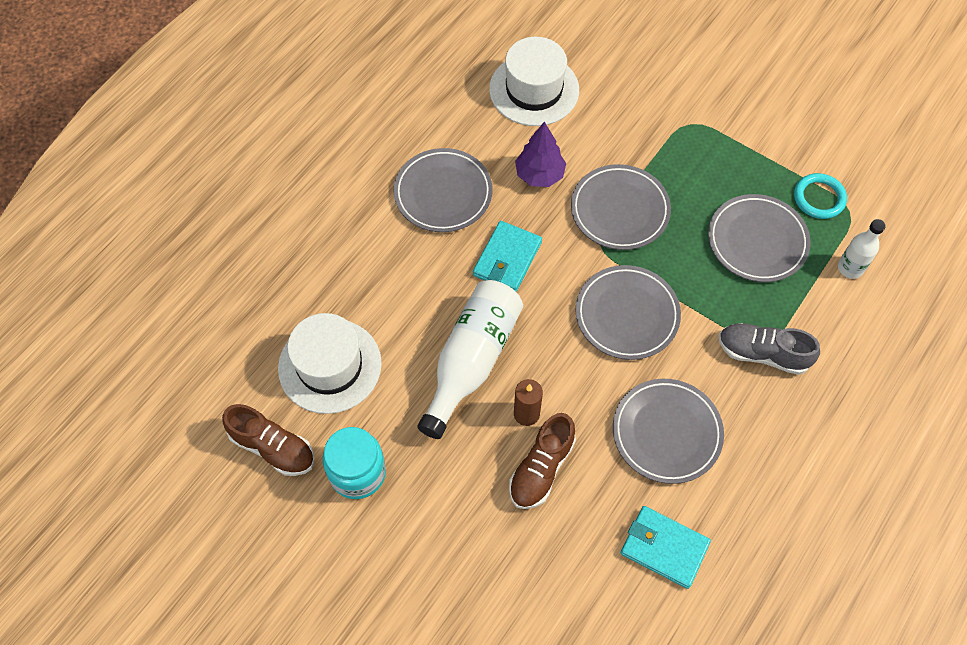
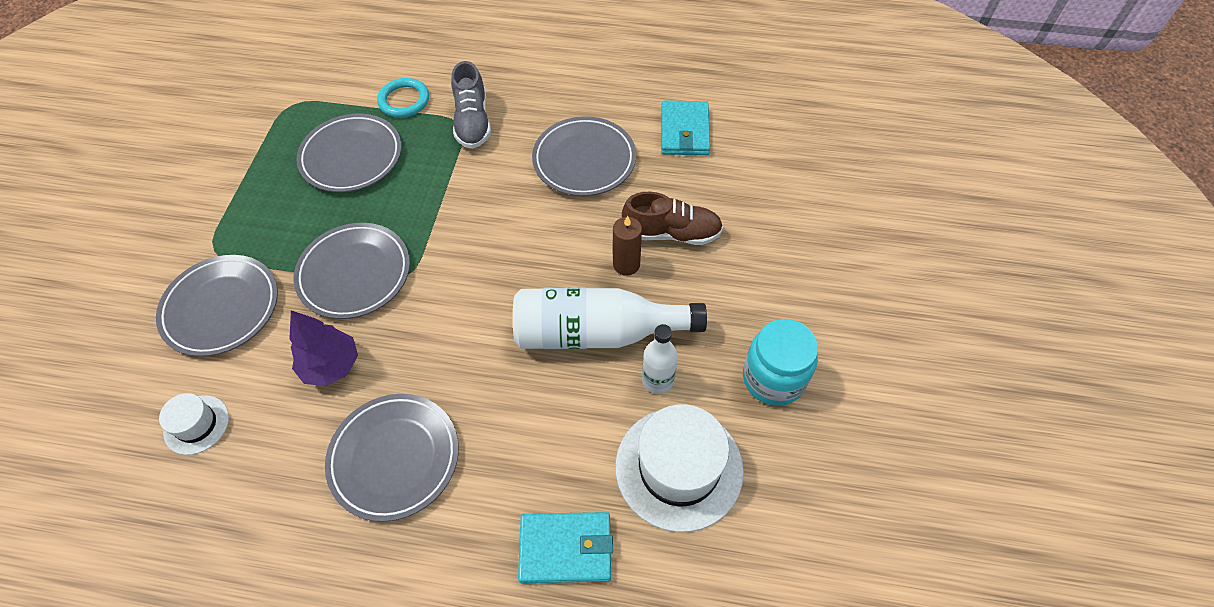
camera: 115 degrees left, 5 degrees down
brown shoe [222,404,314,476] -> none
turquoise wallet [473,221,542,292] -> turquoise wallet moved to [518,512,613,583]
white hat [489,37,579,126] -> white hat [159,393,229,455], size x0.51
grey plate [576,265,681,360] -> grey plate moved to [156,255,278,357]
turquoise ring [794,173,847,219] -> turquoise ring moved to [377,78,429,118]
white bottle [838,219,886,279] -> white bottle moved to [642,324,678,394]

